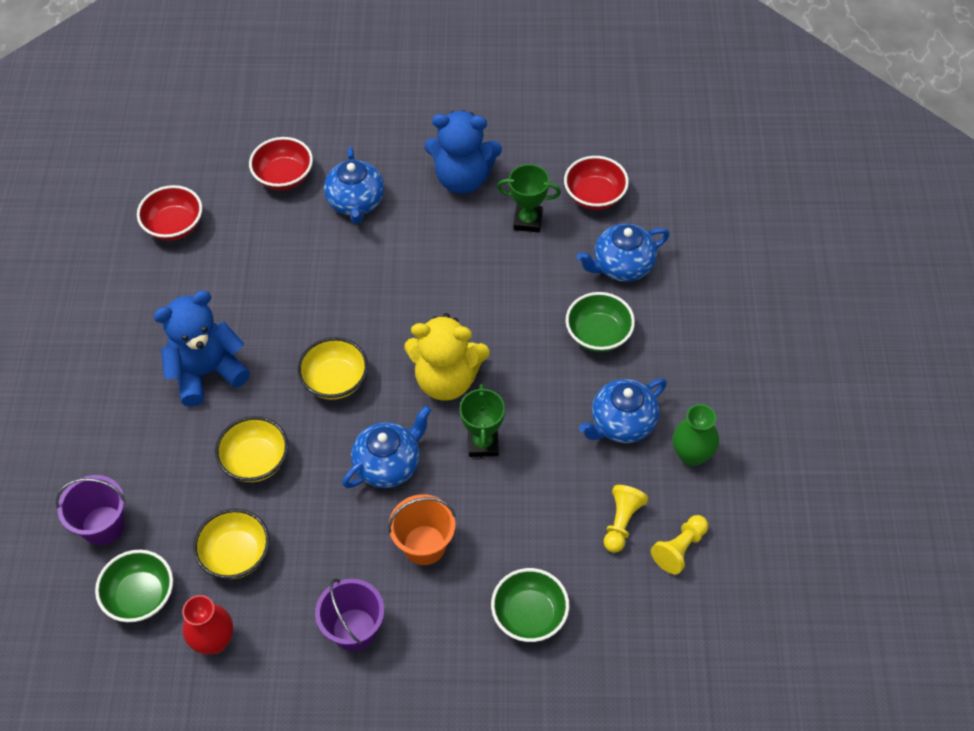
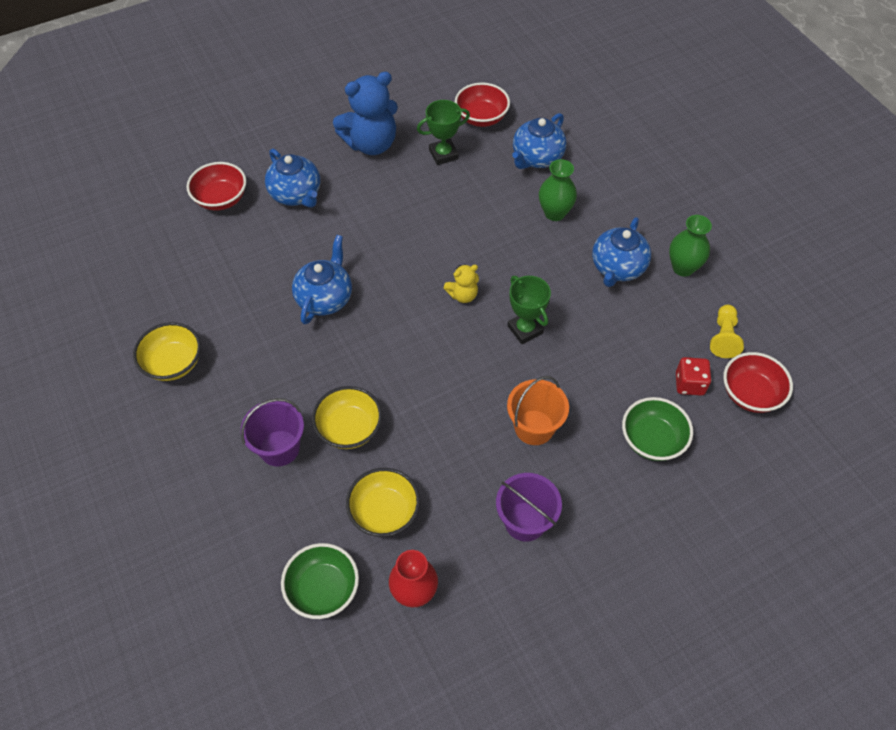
camera: 30 degrees left, 0 degrees up
purple bucket [56,475,126,545] -> purple bucket moved to [241,398,304,467]
red bowl [137,185,202,241] -> red bowl moved to [723,352,793,413]
blue teddy bear [153,291,250,407] -> none
yellow bowl [298,337,368,400] -> yellow bowl moved to [133,322,201,381]
blue teapot [342,406,431,488] -> blue teapot moved to [292,235,352,324]
yellow teddy bear [404,313,489,401] -> yellow teddy bear [444,264,479,303], size x0.49
green bowl [566,292,635,352] -> green vase [539,159,577,221]
yellow pawn [604,485,648,553] -> none
none -> red dice [676,357,711,396]

